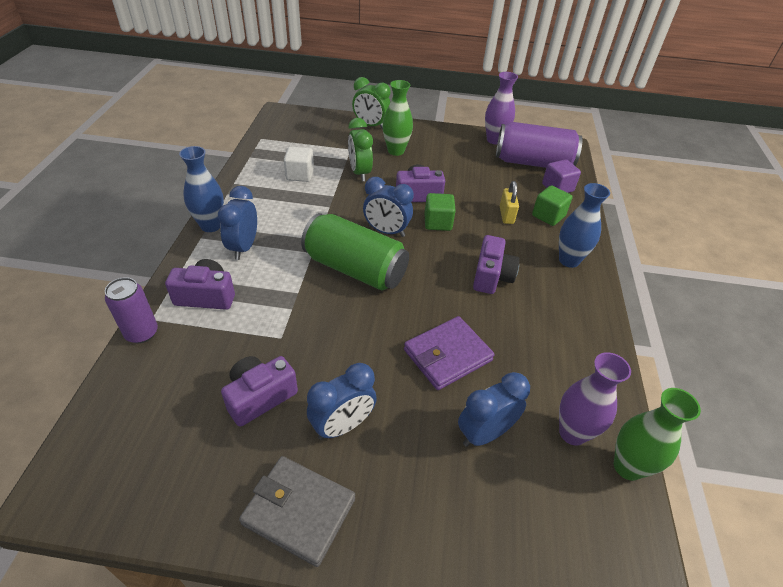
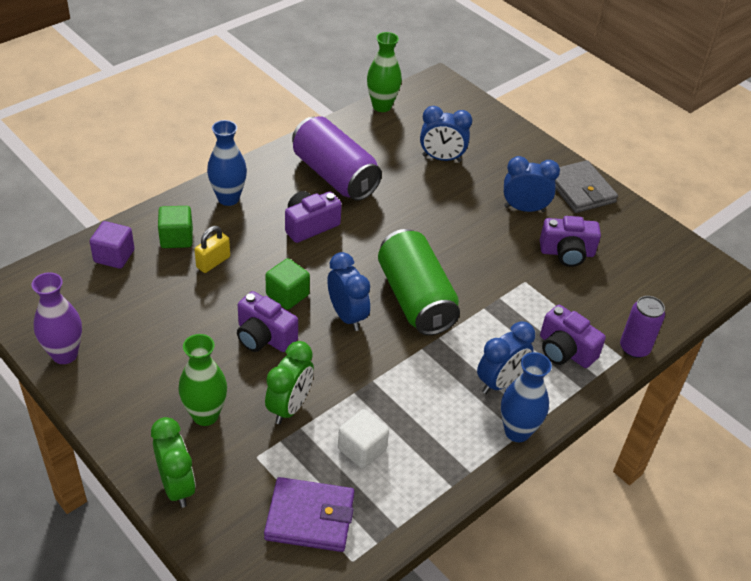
camera: 140 degrees left, 0 degrees up
purple wallet [404,316,494,390] -> purple wallet moved to [264,477,355,552]
purple can [496,122,583,168] -> purple can moved to [292,116,382,201]
purple vase [559,352,631,446] -> none

